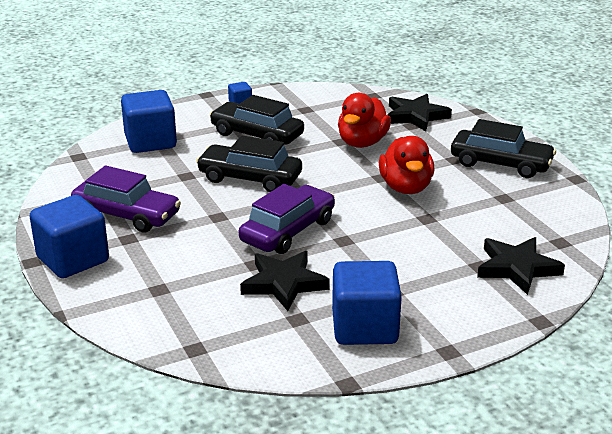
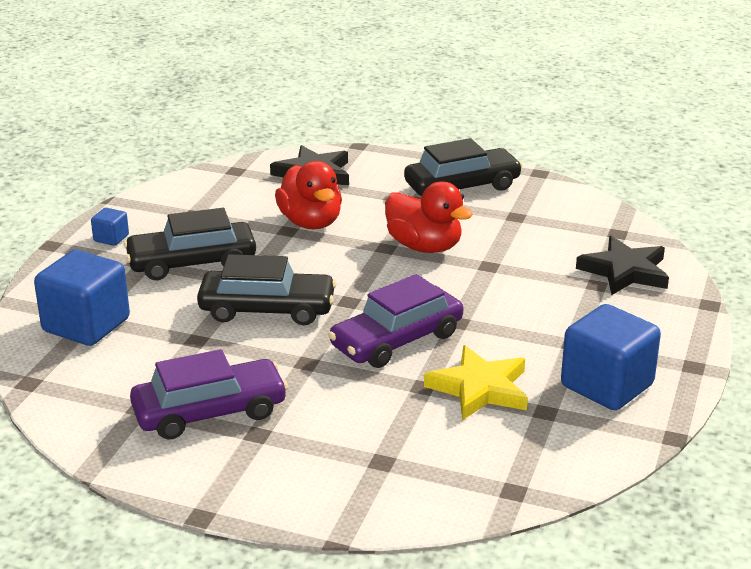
camera: 45 degrees left, 0 degrees up
blue cube [29,195,109,278] -> none
black car [196,136,302,192] -> black car turned 150 degrees counterclockwise [197,254,337,325]
purple car [239,184,335,254] -> purple car turned 120 degrees counterclockwise [328,274,463,368]
black star [240,251,330,311] -> yellow star [424,345,528,421]

